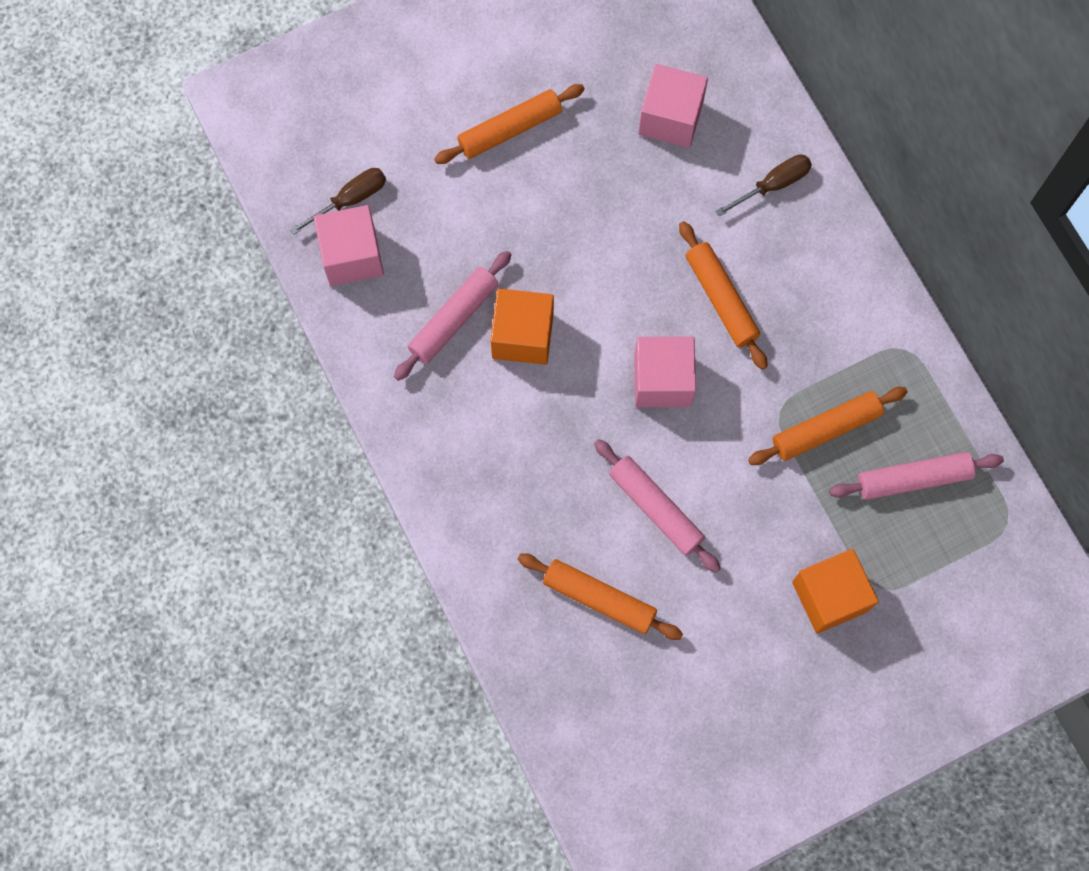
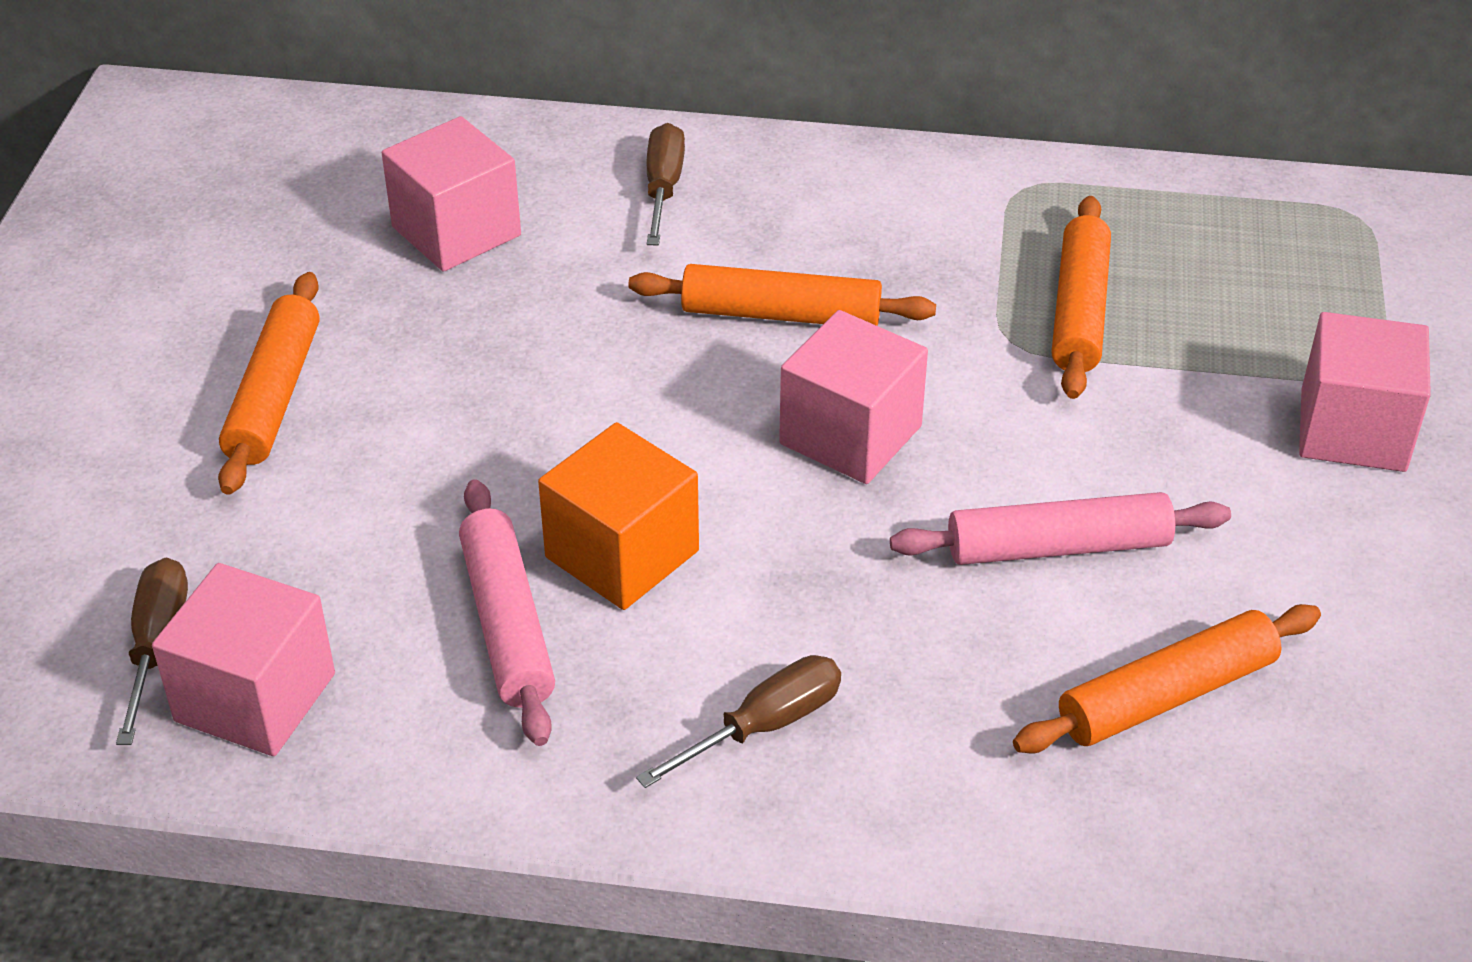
camera: 55 degrees left, 30 degrees down
orange cube [792,549,879,634] -> pink cube [1299,312,1431,472]
pink rolling pin [829,452,1004,500] -> none
none -> brown screwdriver [636,655,841,788]

